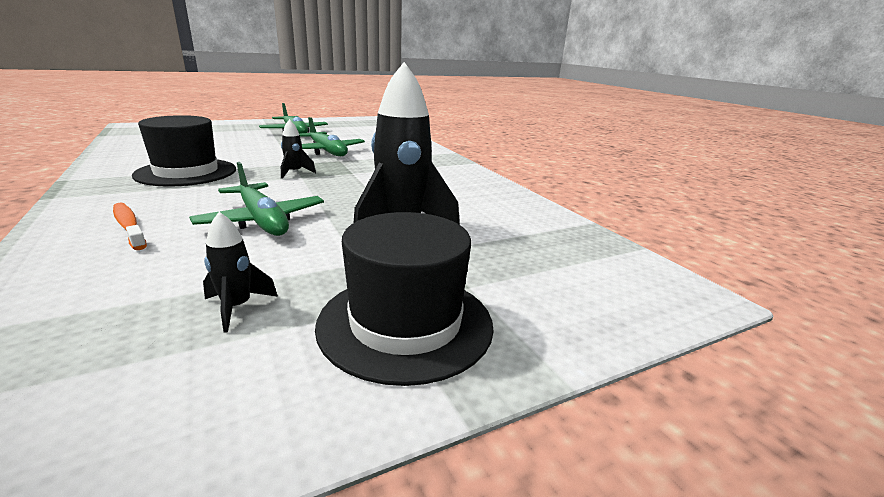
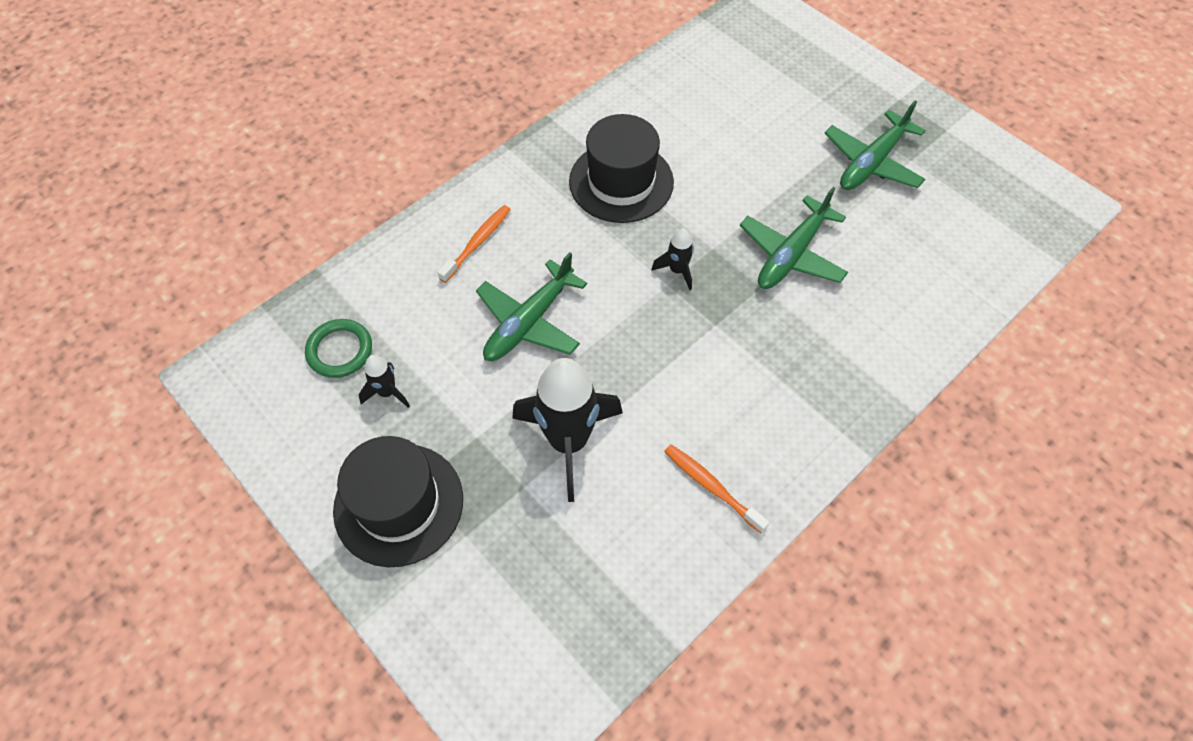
camera: 75 degrees right, 35 degrees up
none -> green ring [305,319,372,378]
none -> orange toothbrush [664,444,770,533]

